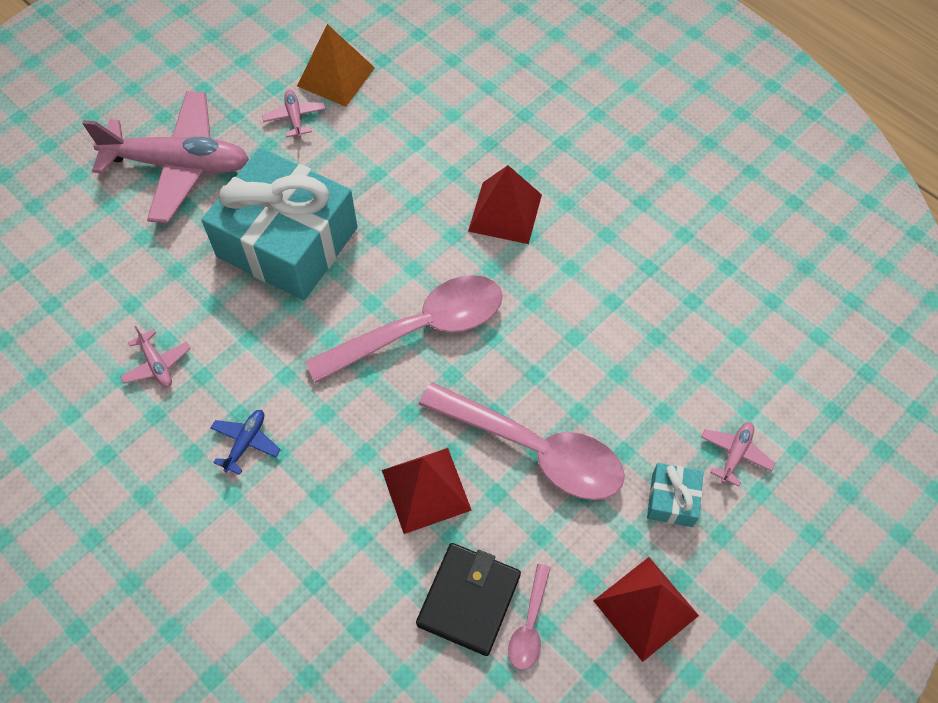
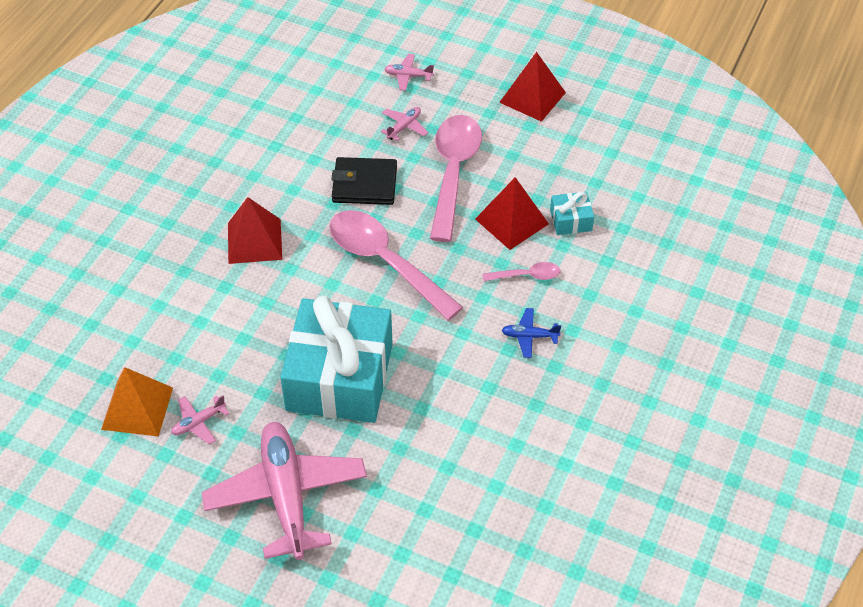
camera: 110 degrees left, 10 degrees down
pink plane [120,326,191,387] -> pink plane moved to [381,107,428,141]
black wallet [416,543,521,656] -> black wallet moved to [331,157,397,205]
pink spoon [508,564,551,670] -> pink spoon moved to [483,262,560,281]
turquoise gift [647,463,704,527] -> turquoise gift moved to [550,192,594,235]

